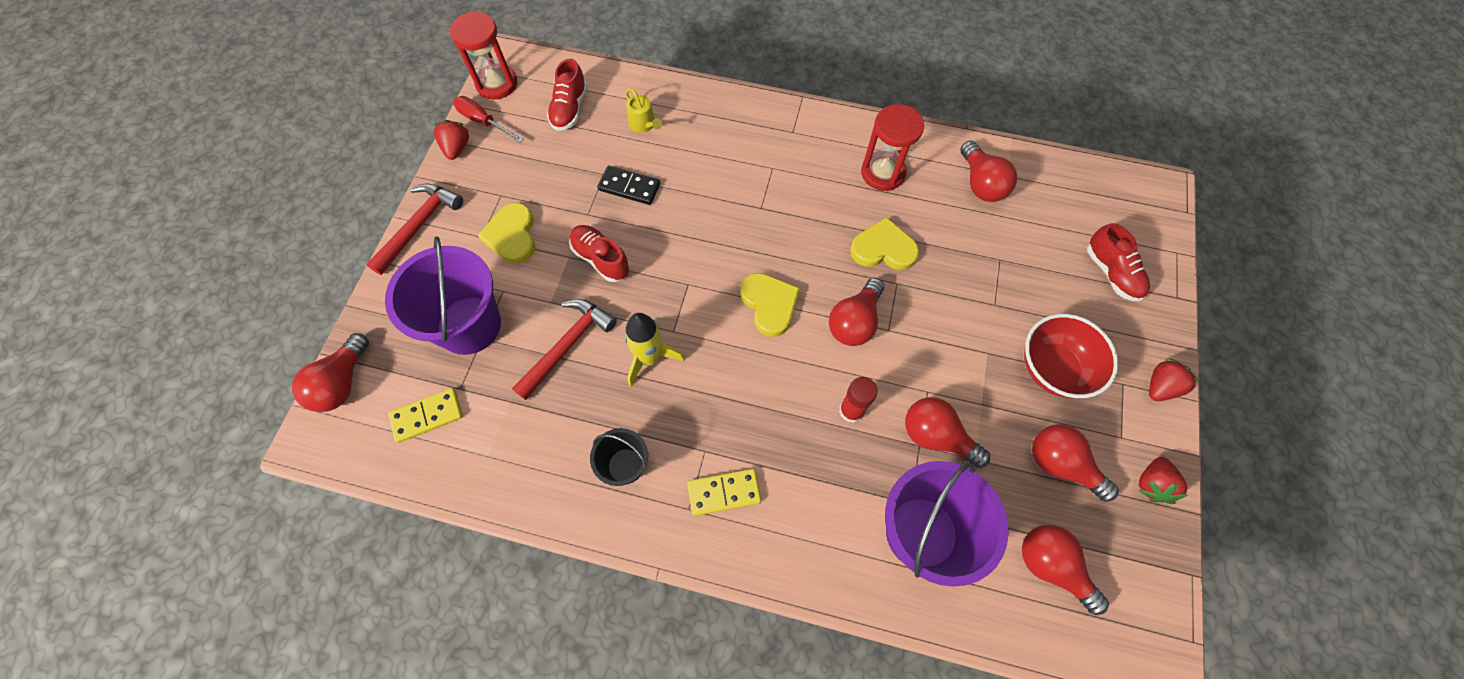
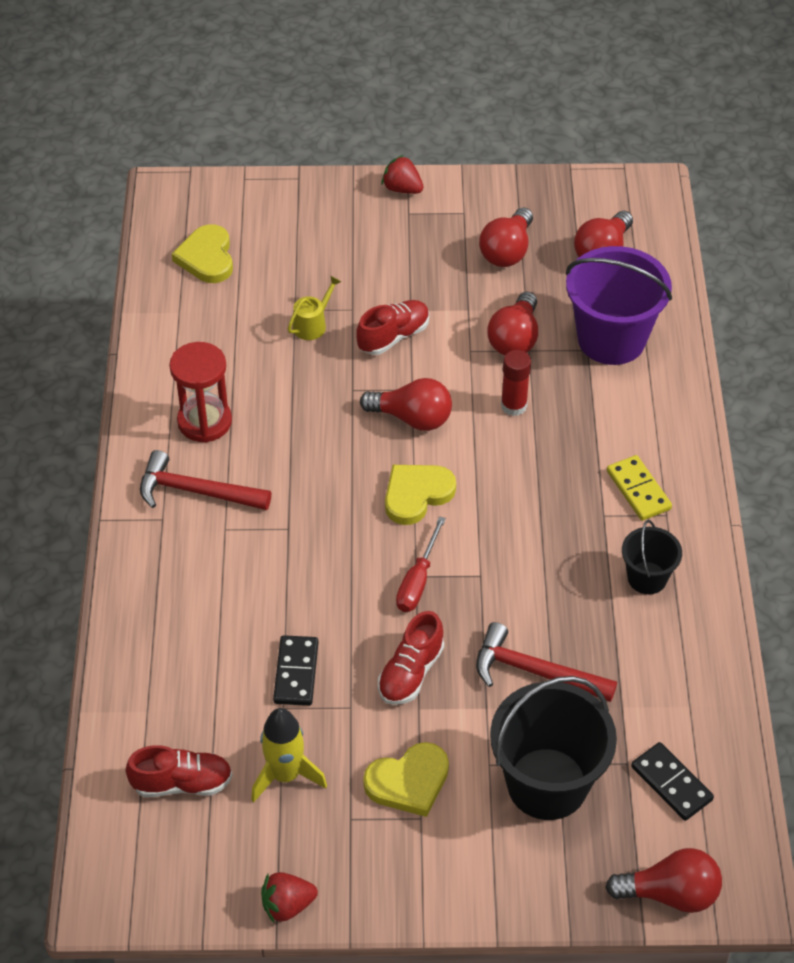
camera: 105 degrees left, 15 degrees down
red hammer [366,183,463,275] -> red hammer moved to [140,450,271,510]
purple bucket [385,237,501,355] -> black bucket [490,676,617,820]
yellow domino [388,388,463,443] -> black domino [631,742,714,821]
red hourglass [450,12,517,100] -> none
red screwdriver [453,96,524,143] -> red screwdriver moved to [396,516,446,612]
yellow rocket [624,313,685,386] -> yellow rocket moved to [251,708,327,802]
yellow watering can [625,88,662,133] -> yellow watering can moved to [288,276,341,340]
yellow heart [850,217,919,270] -> yellow heart moved to [172,224,233,283]
red light bulb [961,140,1017,202] -> none
red bowl [1024,314,1118,398] -> none
red shoe [1087,223,1150,301] -> red shoe moved to [356,300,429,355]
red strawberry [1138,457,1188,504] -> none

